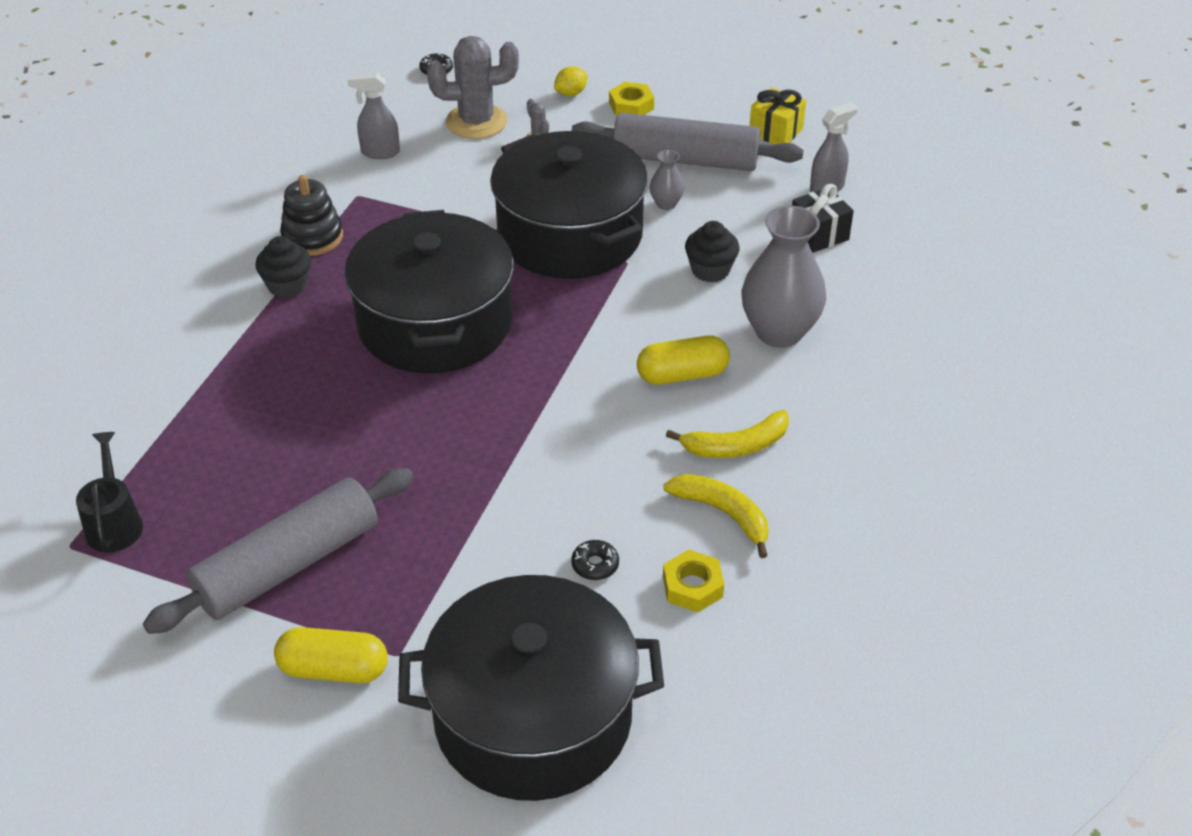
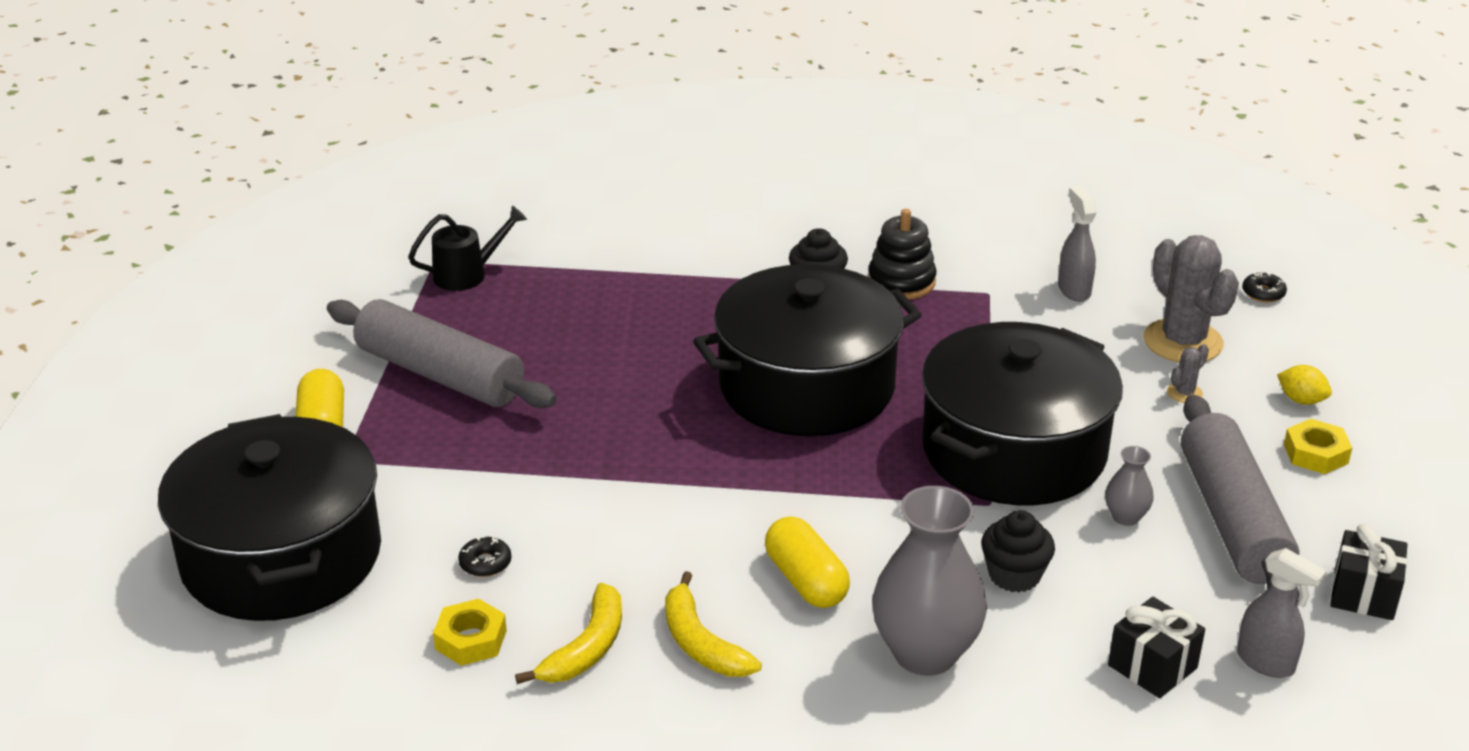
camera: 75 degrees right, 10 degrees down
yellow gift [750,87,806,144] -> black gift [1331,524,1408,620]

